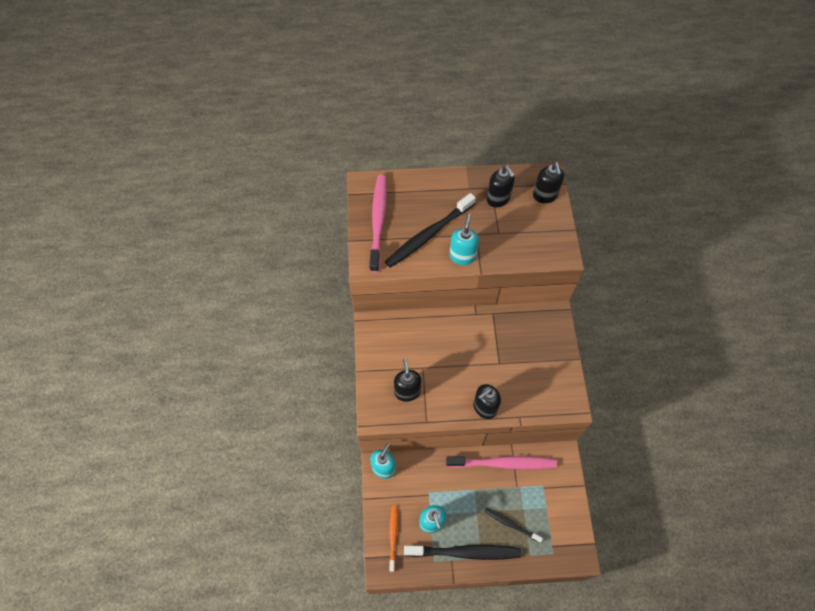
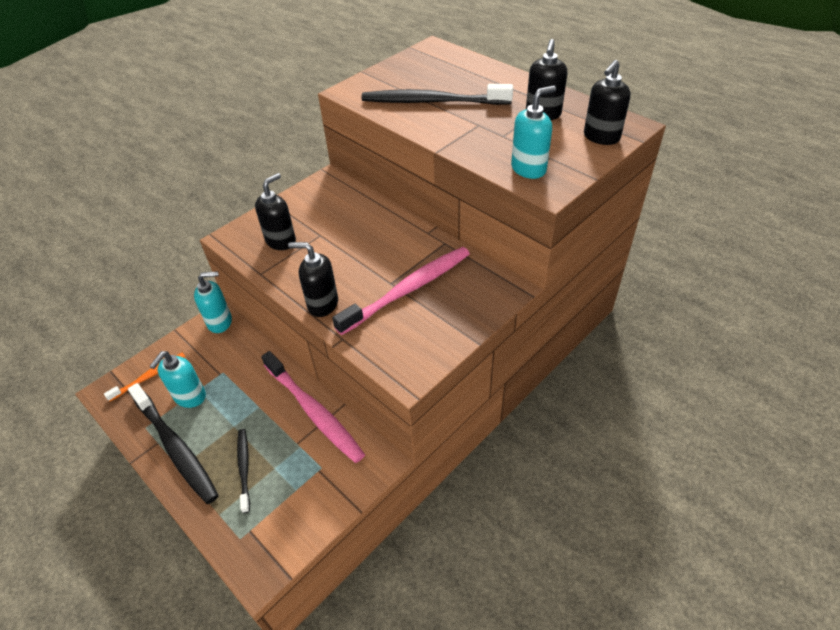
camera: 50 degrees right, 15 degrees down
pink toothbrush [369,175,387,273] -> pink toothbrush moved to [332,247,470,335]
turquoise soap dispenser [450,214,479,265] -> turquoise soap dispenser moved to [511,86,556,179]

